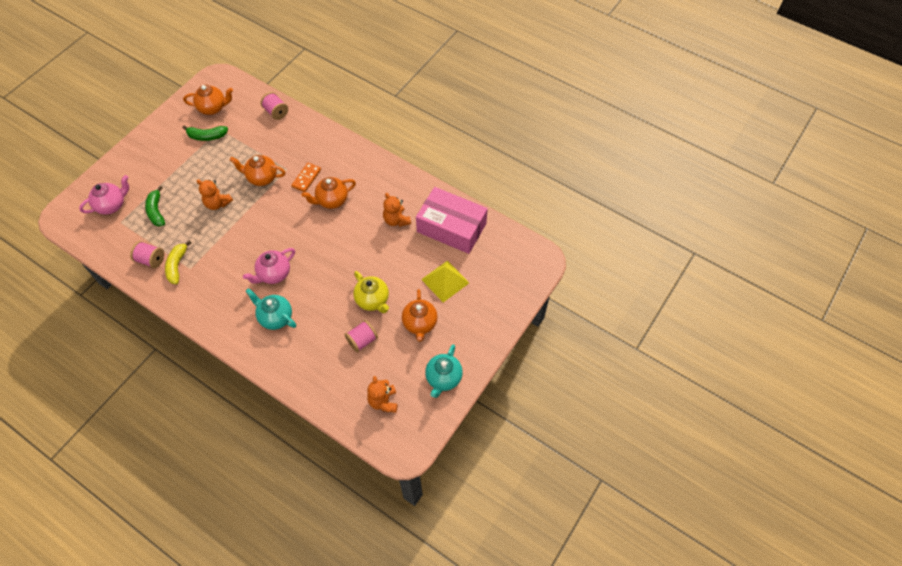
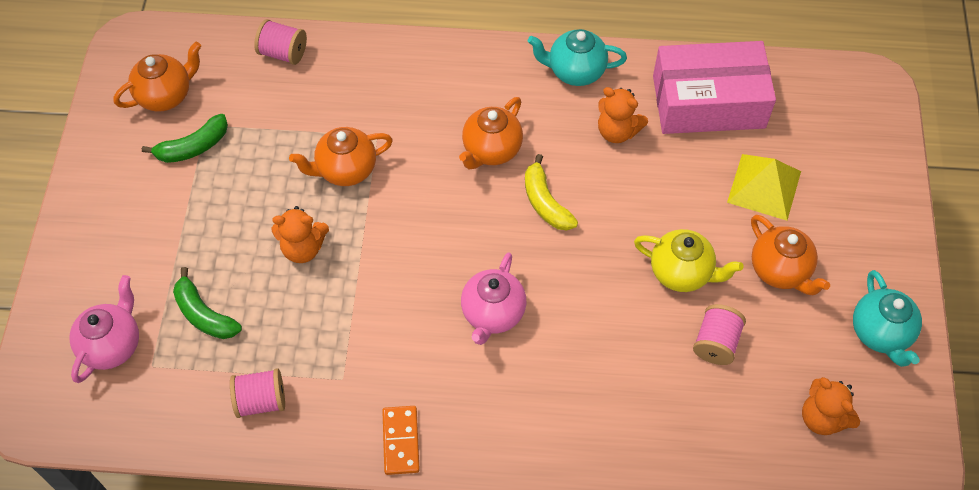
camera: 30 degrees left, 0 degrees up
yellow banana [165,240,191,284] -> yellow banana moved to [525,154,578,230]
turquoise teapot [245,288,296,330] -> turquoise teapot moved to [528,29,627,86]
orange domino [291,163,321,192] -> orange domino moved to [382,406,420,475]

